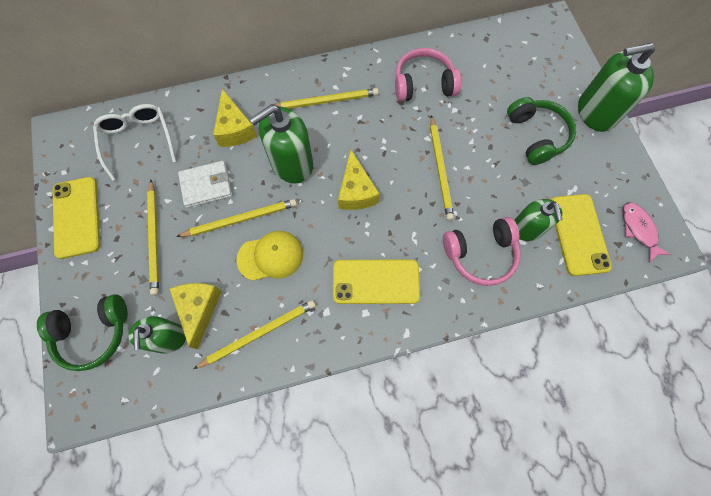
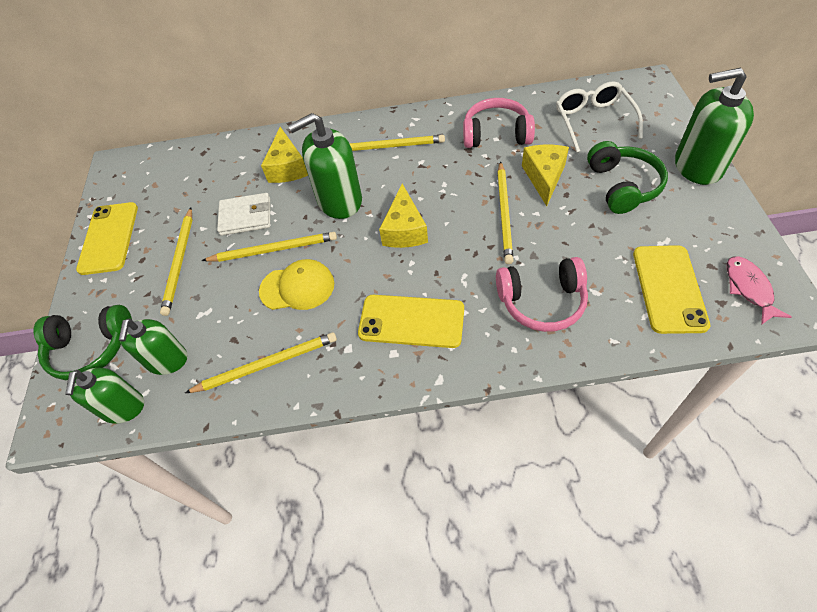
camera: 15 degrees right, 15 degrees down
white glasses [93,104,176,181] -> white glasses moved to [556,81,643,152]
yellow cheese [170,283,222,350] -> yellow cheese moved to [522,145,569,206]
green soap dispenser [515,199,563,241] -> green soap dispenser moved to [65,368,144,424]

